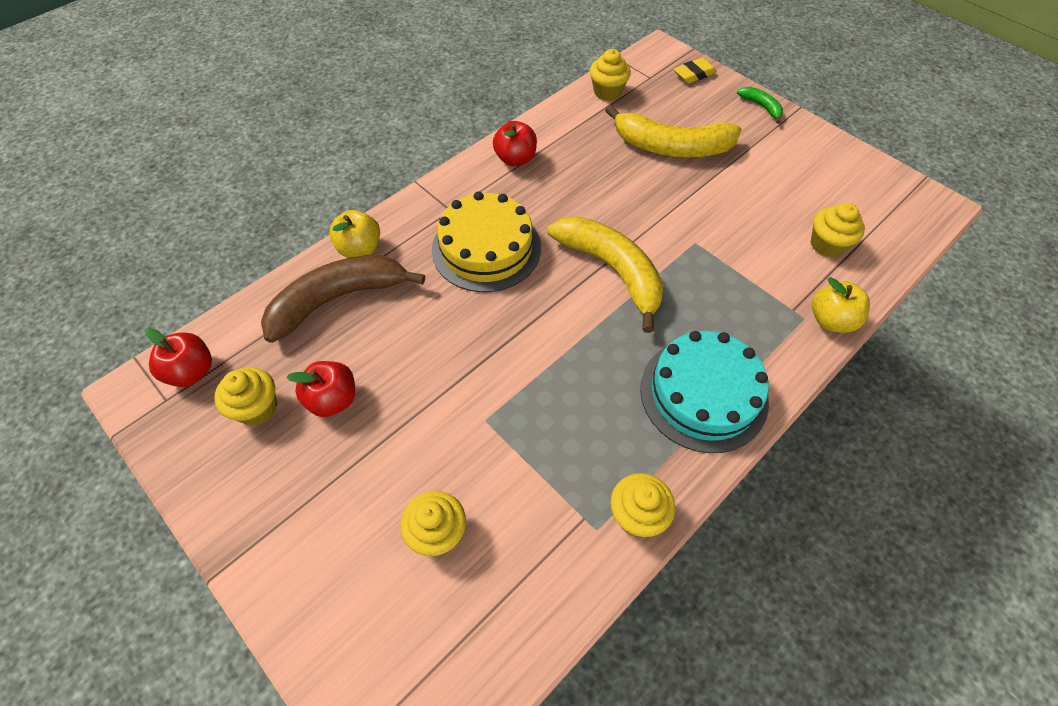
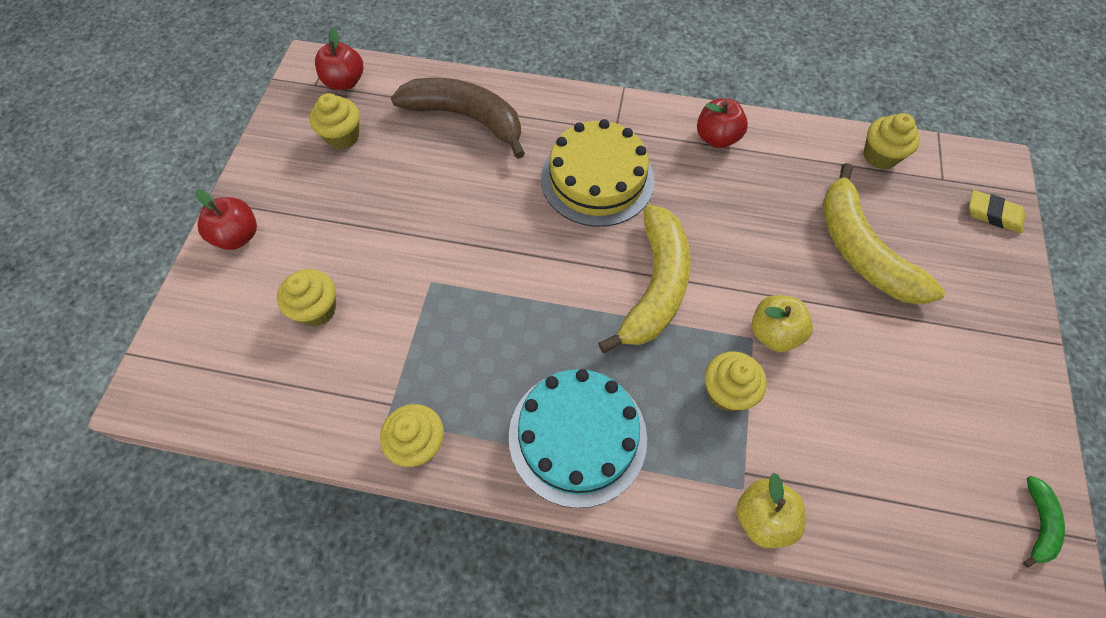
camera: 55 degrees right, 5 degrees up
red apple [287,361,355,417] -> red apple moved to [195,189,257,250]
yellow apple [329,210,380,258] -> yellow apple moved to [751,295,813,352]
green banana [737,87,783,124] -> green banana moved to [1023,476,1065,568]
yellow cupcake [811,203,865,257] -> yellow cupcake moved to [705,352,767,411]

